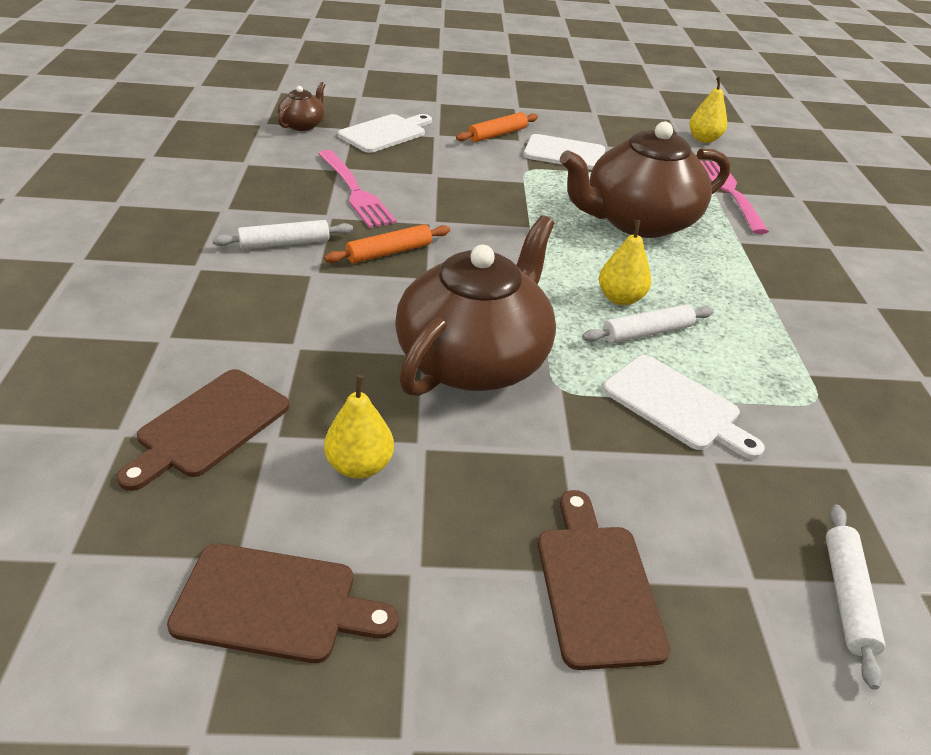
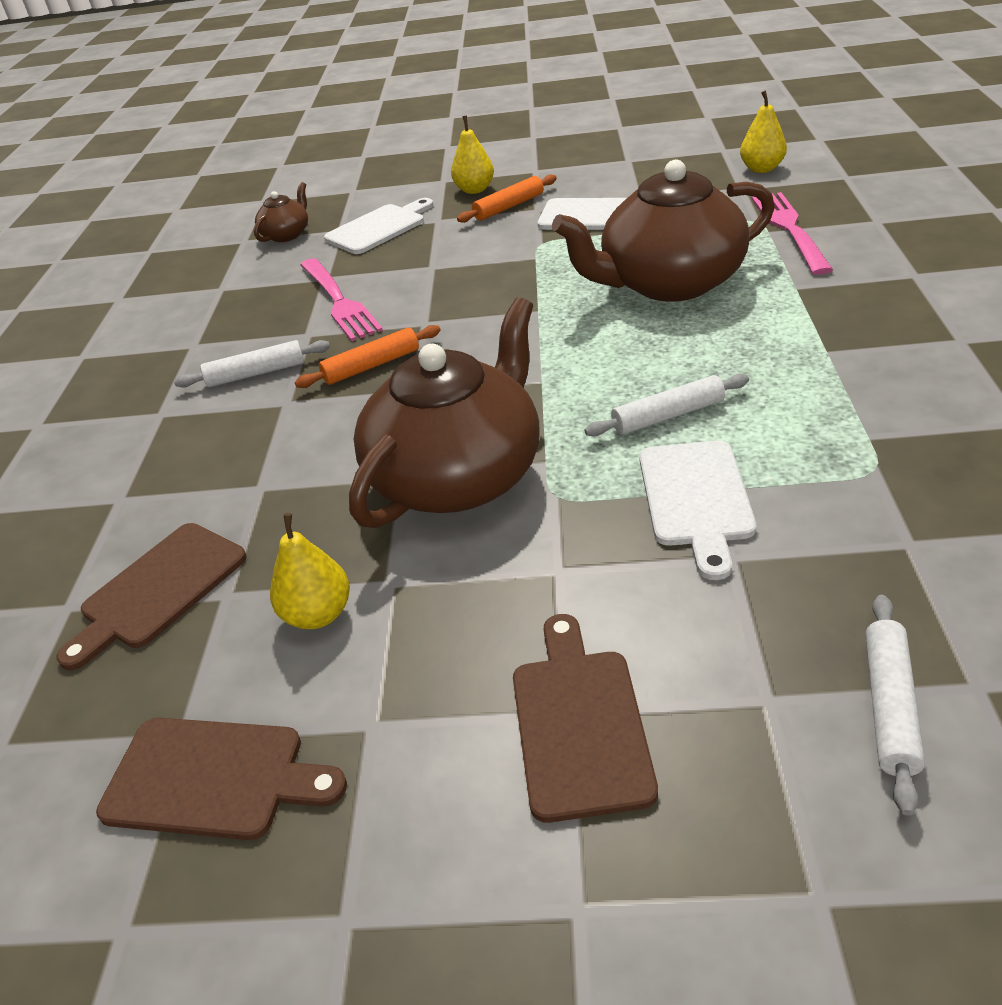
camera: 10 degrees right, 0 degrees up
yellow pear [599,220,651,305] -> yellow pear moved to [451,116,494,194]
white cutting board [603,355,765,459] -> white cutting board turned 45 degrees clockwise [639,441,756,580]

